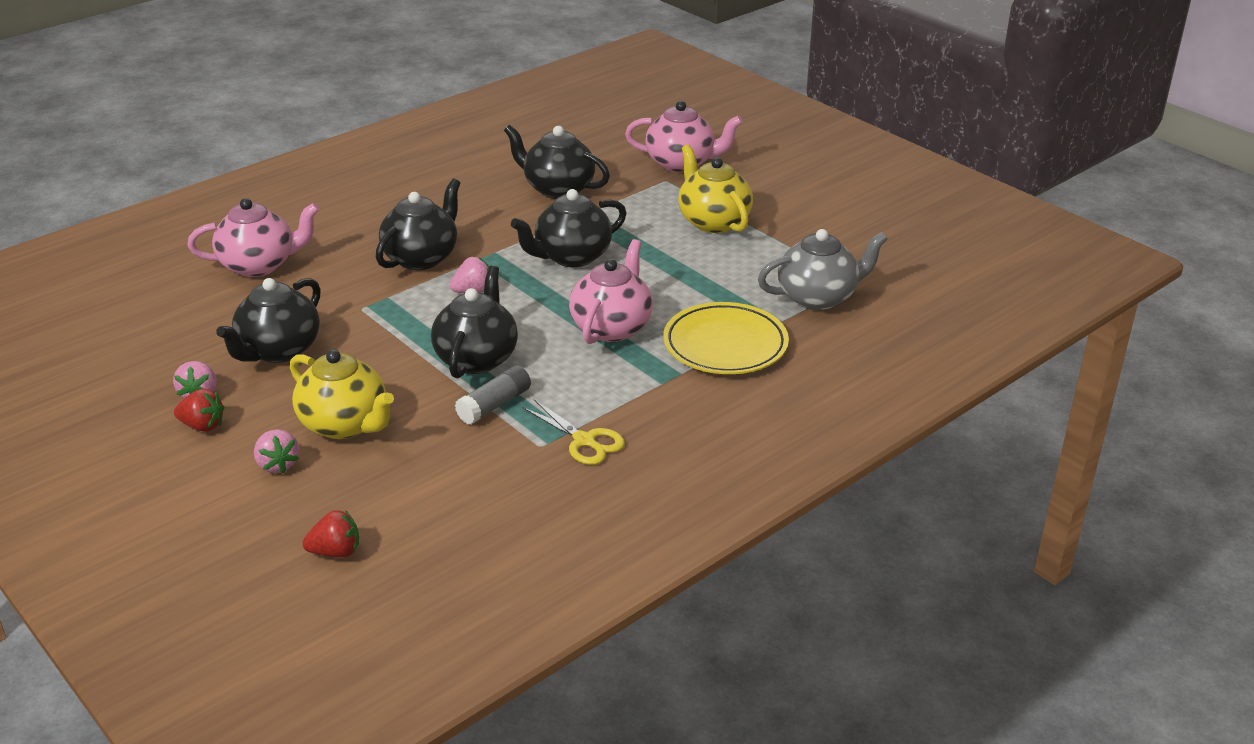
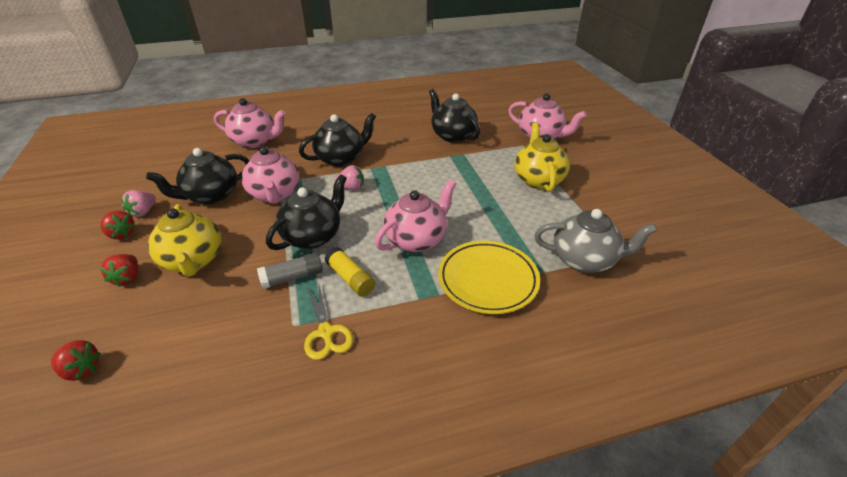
camera: 25 degrees right, 5 degrees up
pink strawberry [254,429,299,474] -> red strawberry [99,254,138,287]
black teapot [511,189,626,267] -> none
none -> pink teapot [241,146,300,204]
none -> yellow glue stick [325,247,375,297]

